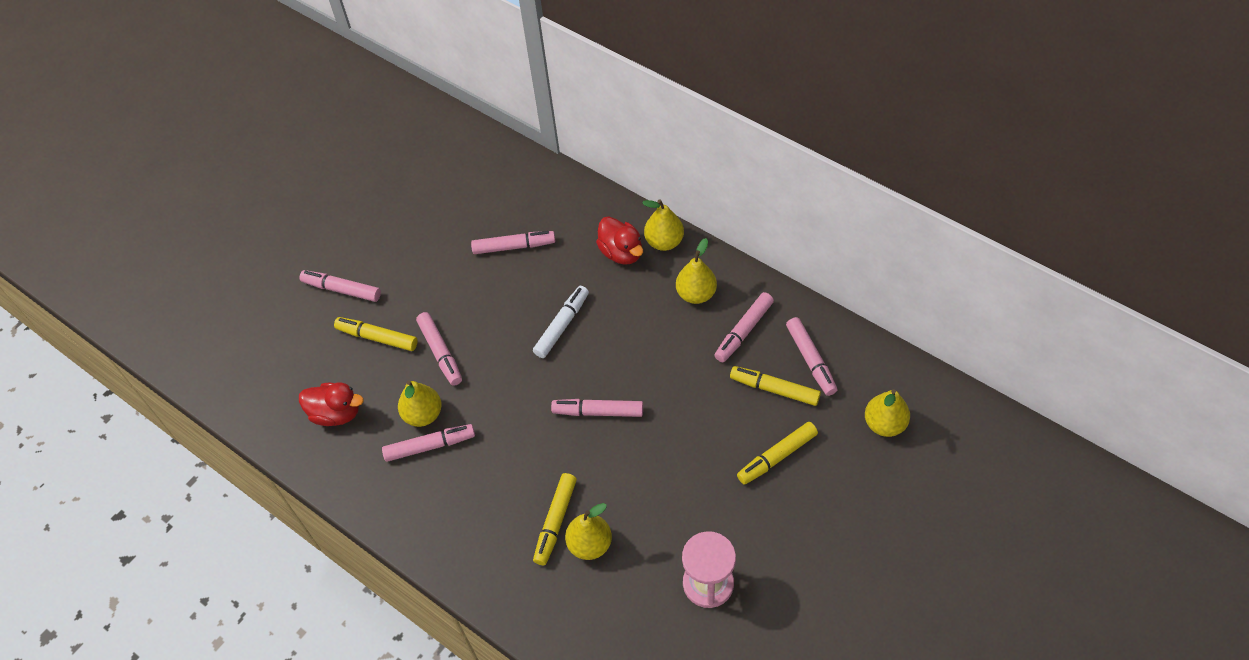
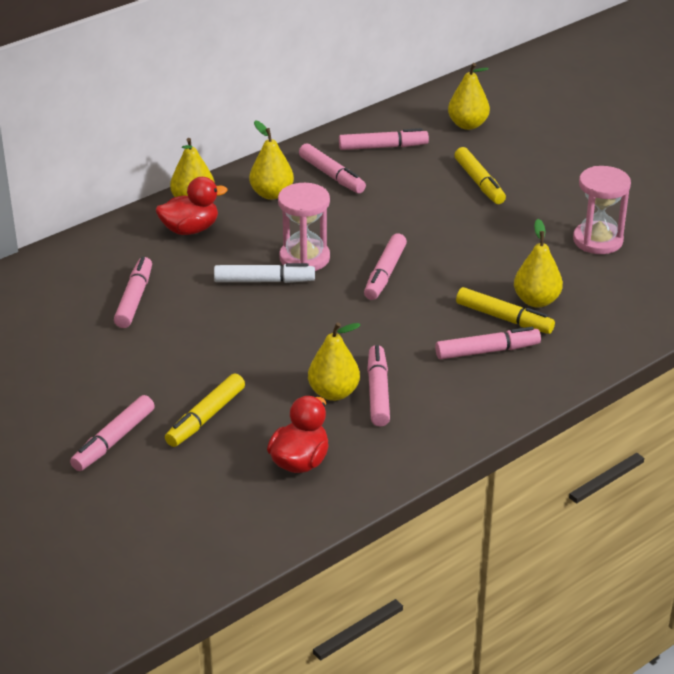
camera: 80 degrees left, 20 degrees down
pink marker [416,312,462,386] -> pink marker moved to [435,327,541,359]
white marker [533,286,589,358] -> white marker turned 135 degrees clockwise [214,263,315,283]
yellow marker [730,366,821,406] -> none
none -> pink hourglass [278,183,330,271]

